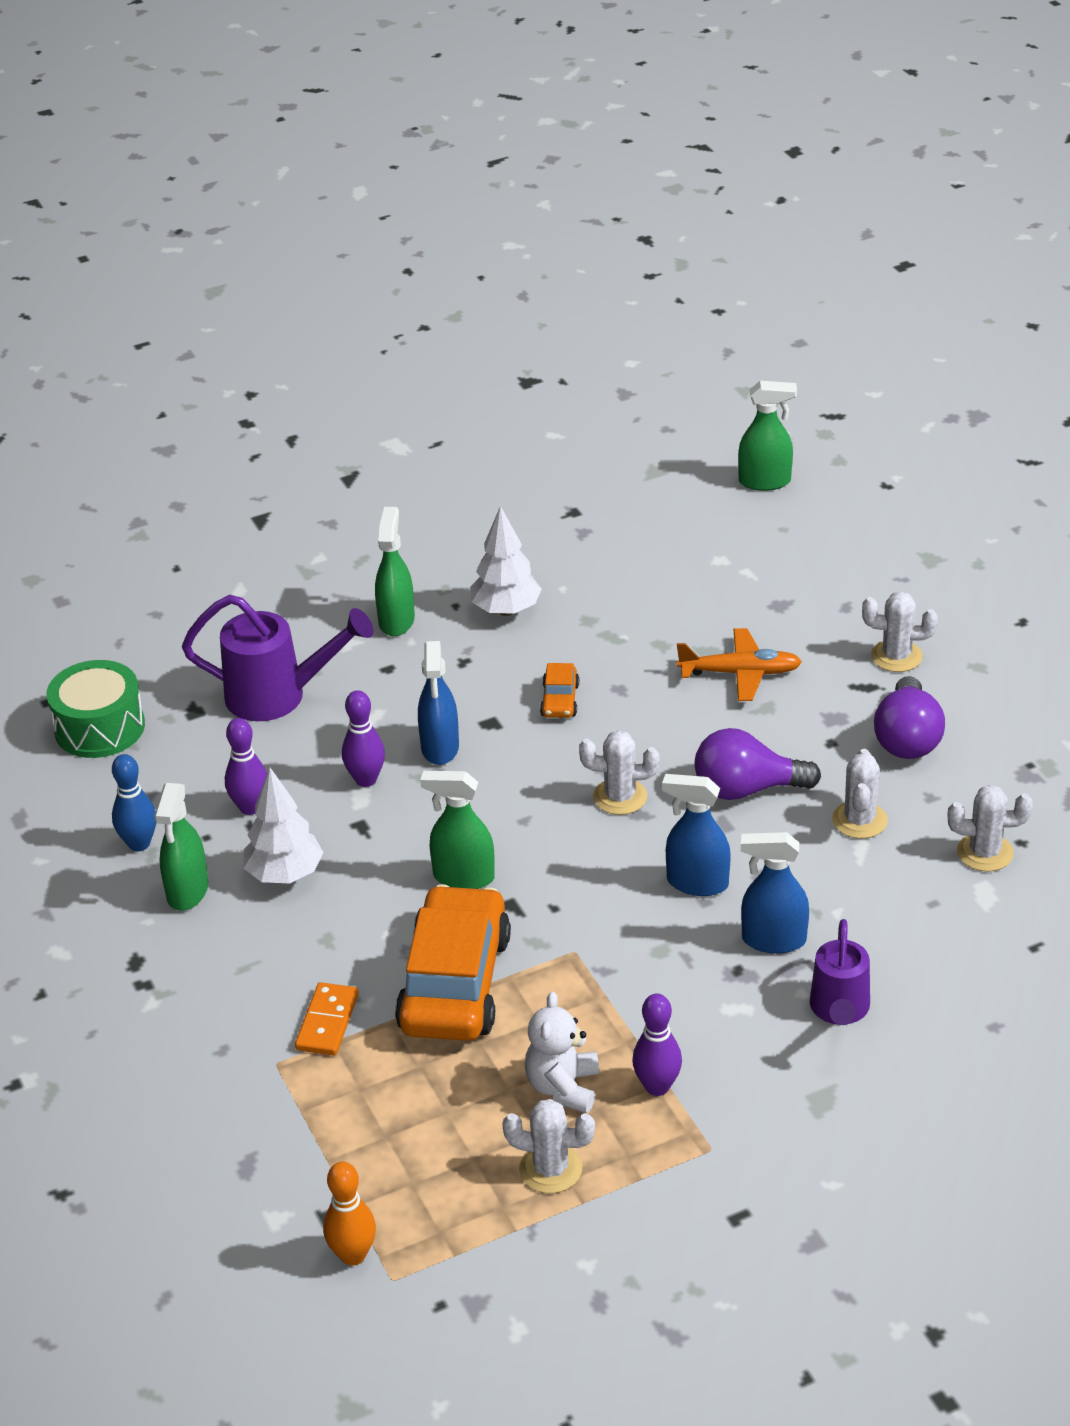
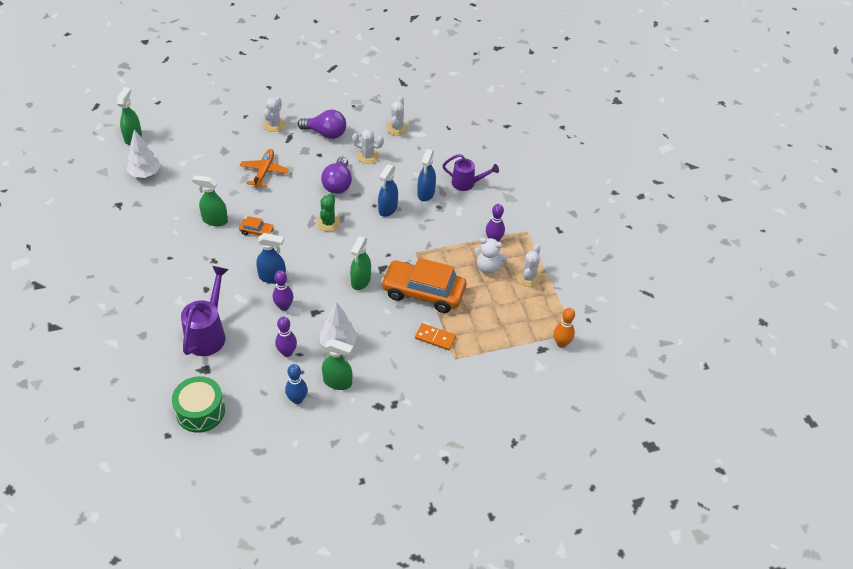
camera: 85 degrees left, 10 degrees up
green spray bottle [375,507,415,636] -> green spray bottle moved to [192,175,228,226]
white tree [470,506,542,616] -> white tree moved to [127,130,161,178]
white cactus [579,730,659,815] -> green cactus [317,193,340,231]

